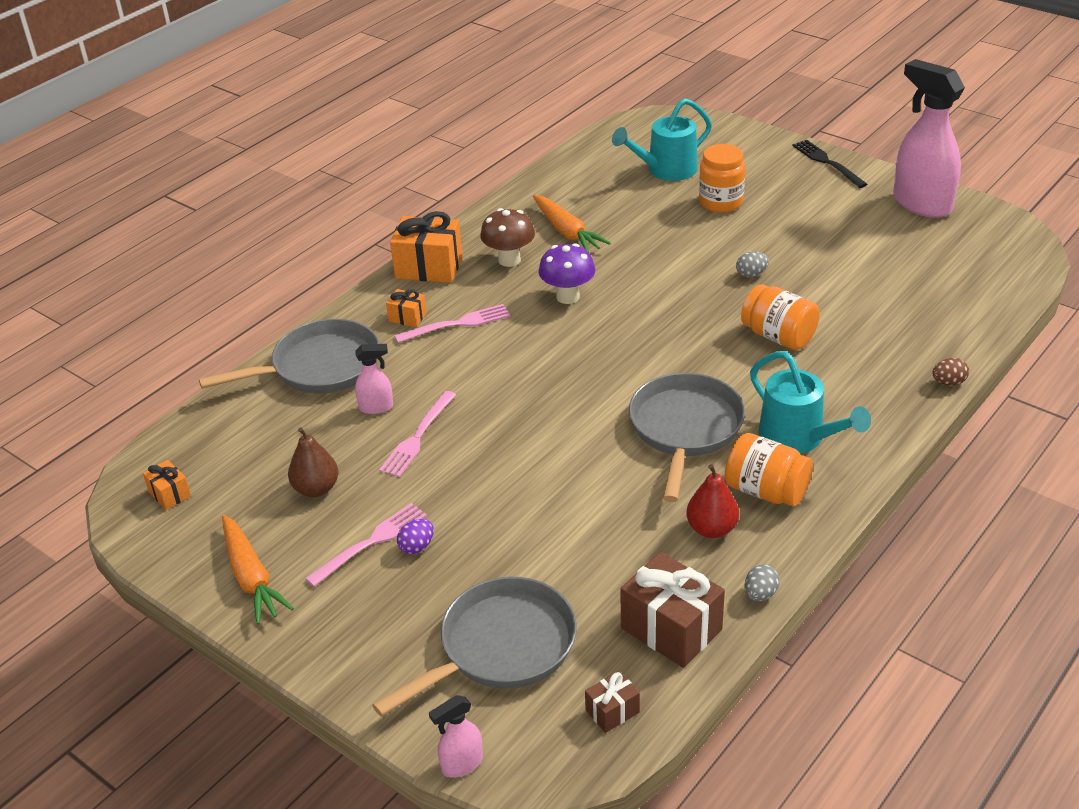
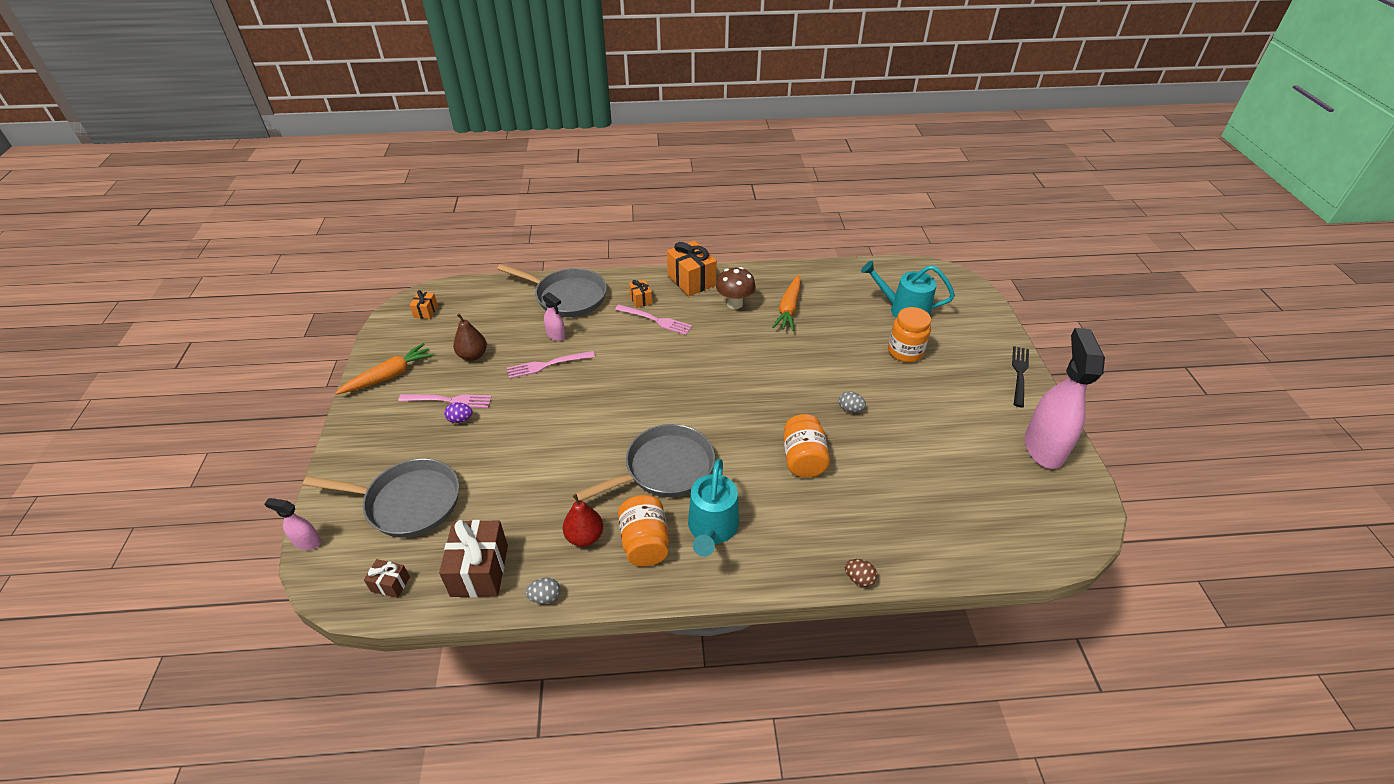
camera: 45 degrees right, 5 degrees up
orange carrot [222,515,294,625] -> orange carrot turned 150 degrees counterclockwise [336,343,434,395]
purple mushroom [539,243,595,304] -> none

